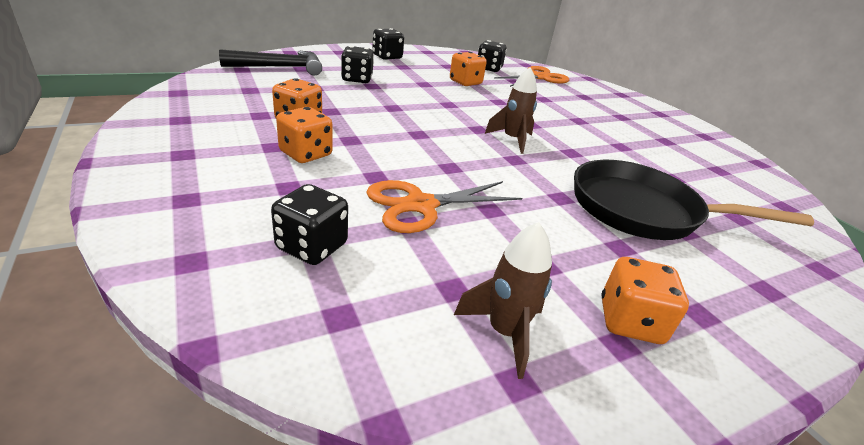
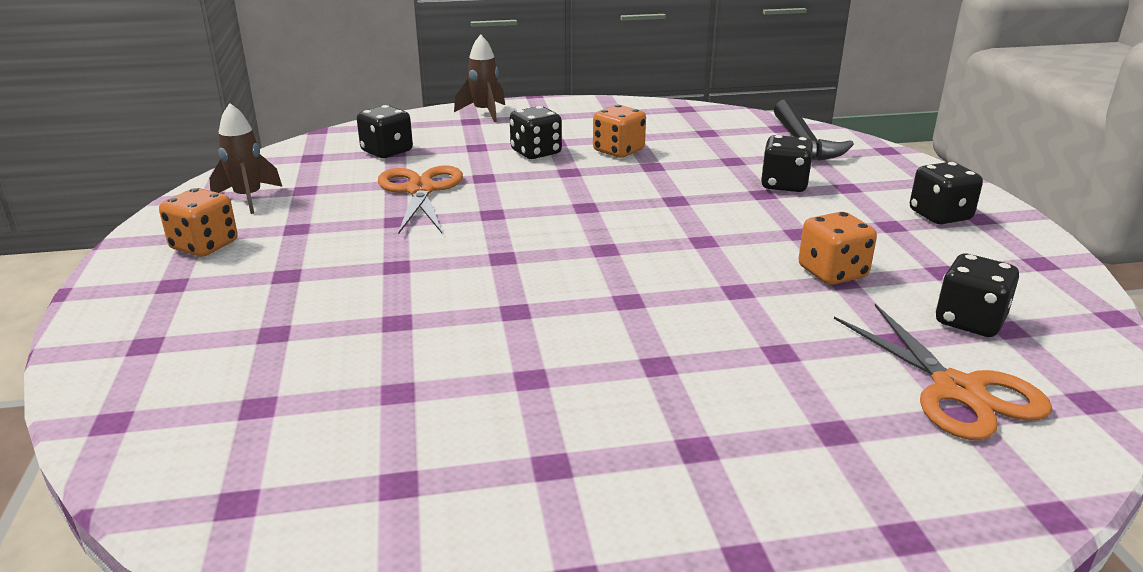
camera: 110 degrees right, 5 degrees down
orange dice [276,107,333,163] -> black dice [510,106,562,159]
brown rocket [485,67,537,154] -> brown rocket moved to [454,34,505,122]
black pan [574,160,814,240] -> none

